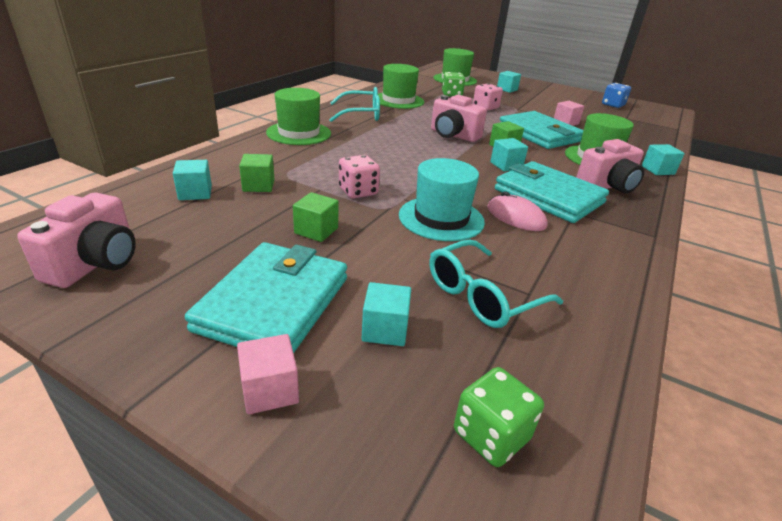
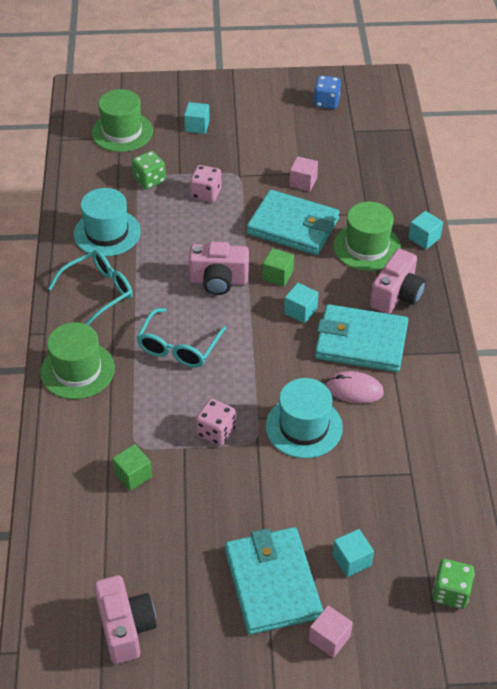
camera: 30 degrees left, 15 degrees up
turquoise cube [173,160,212,200] -> none
green cube [293,192,338,242] -> none
green hat [378,64,424,109] -> turquoise hat [74,188,141,257]
turquoise glasses [430,239,563,328] -> turquoise glasses moved to [136,308,226,368]

